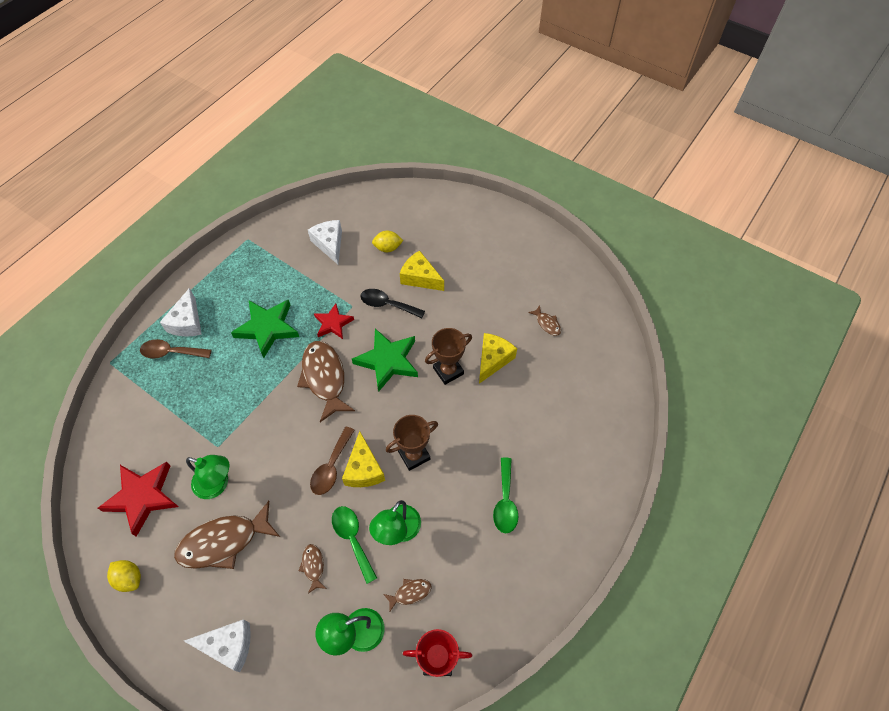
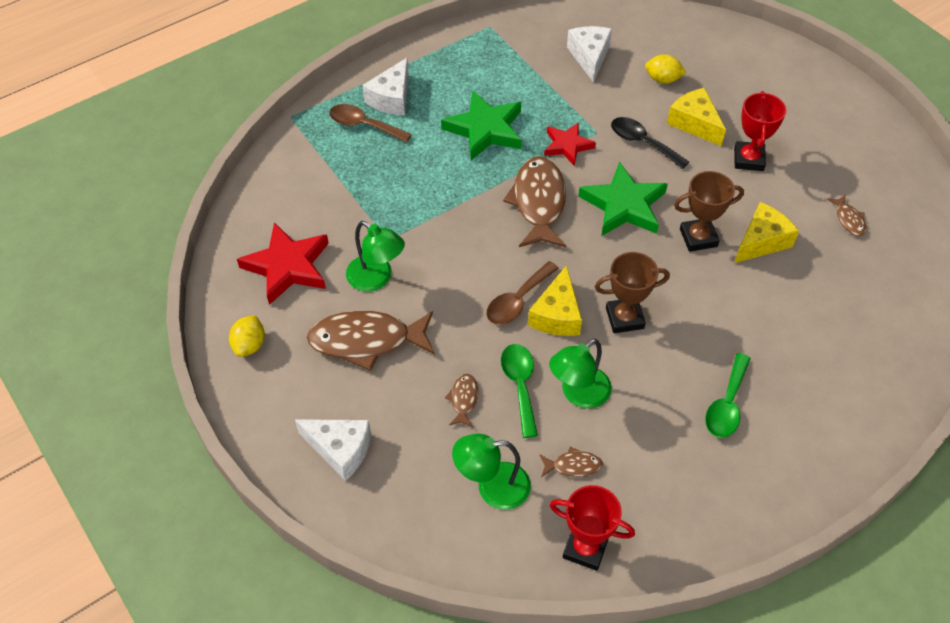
camera: 20 degrees right, 5 degrees down
yellow lemon [107,560,141,592] -> yellow lemon turned 45 degrees clockwise [229,315,265,357]
none -> red trophy [734,91,786,171]

